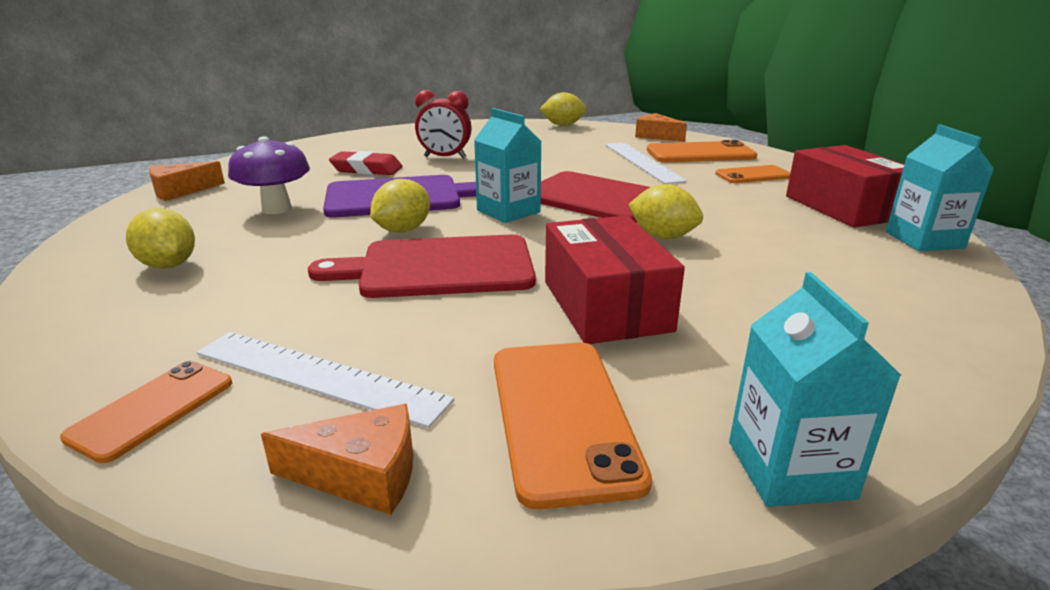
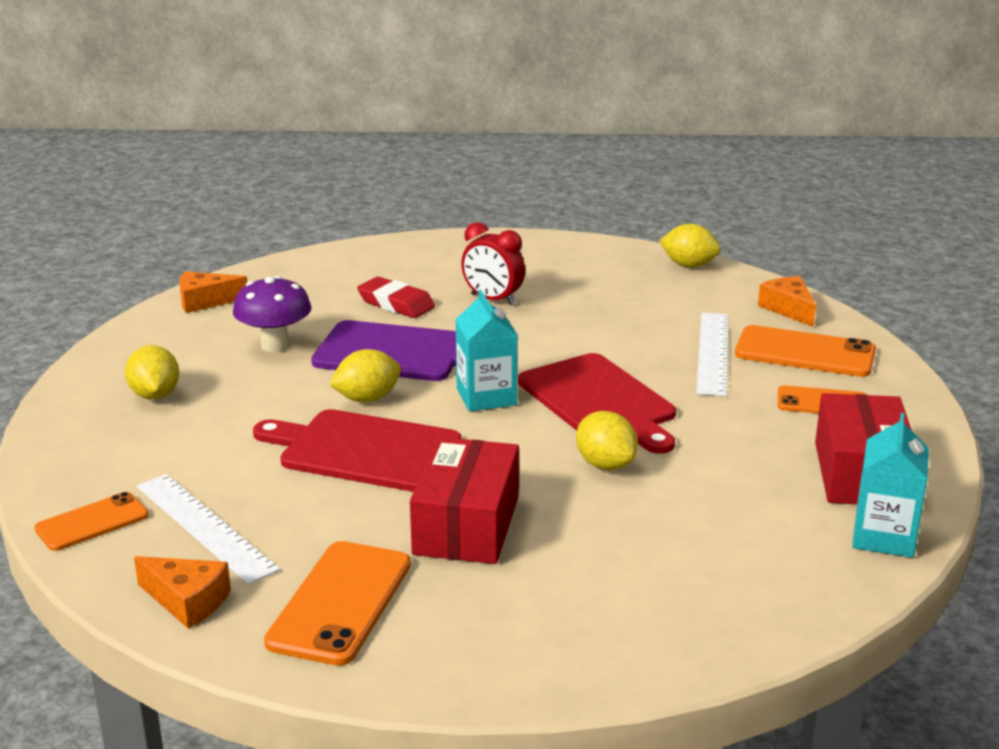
camera: 25 degrees right, 0 degrees up
turquoise carton [729,272,901,507] -> none

